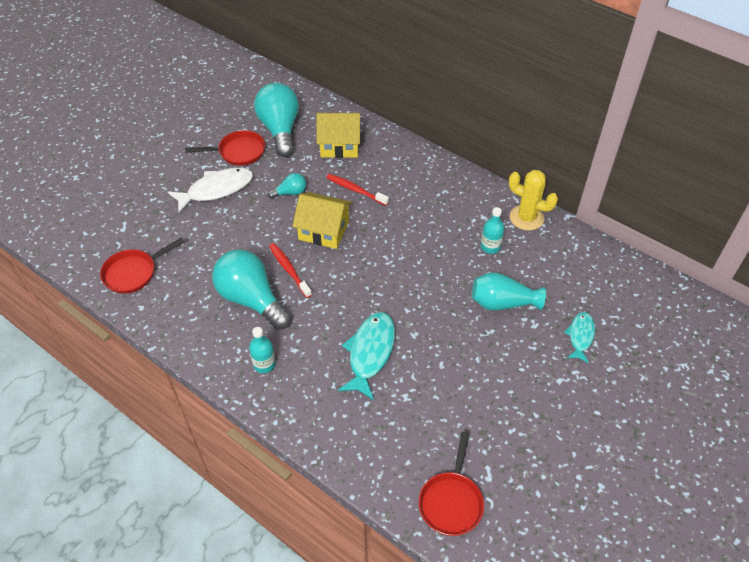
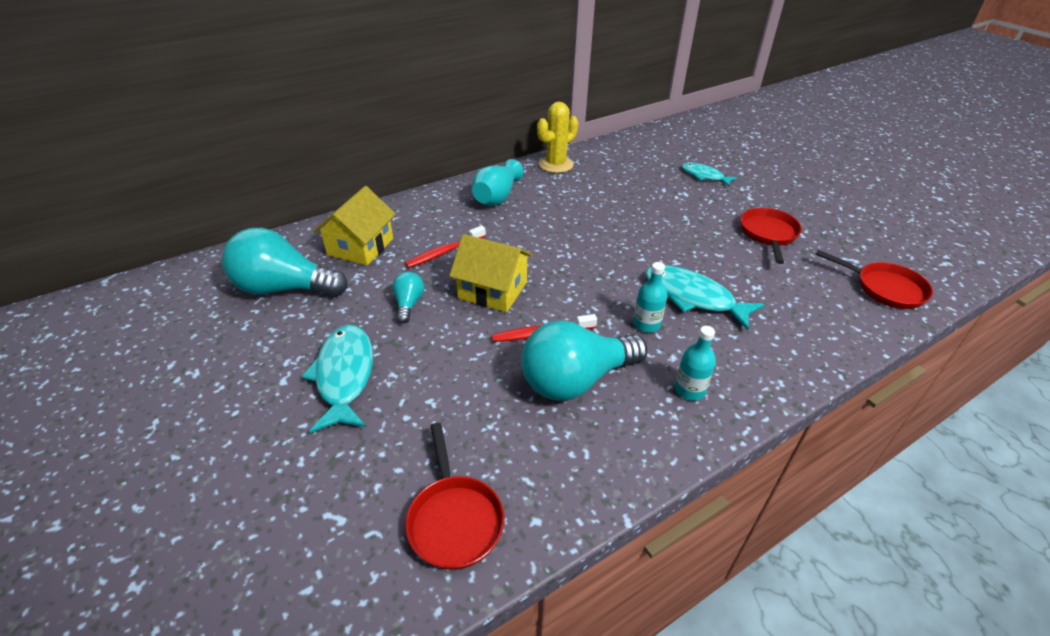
camera: 70 degrees left, 10 degrees down
white fish [168,167,253,213] -> turquoise fish [302,325,373,433]
red pan [185,130,265,166] -> red pan moved to [741,208,802,264]
yellow house [292,192,352,249] -> yellow house turned 75 degrees clockwise [449,234,533,312]
turquoise vase [472,272,546,310] -> turquoise vase moved to [472,159,524,206]
turquoise bottle [481,207,505,254] -> turquoise bottle moved to [633,262,668,333]

